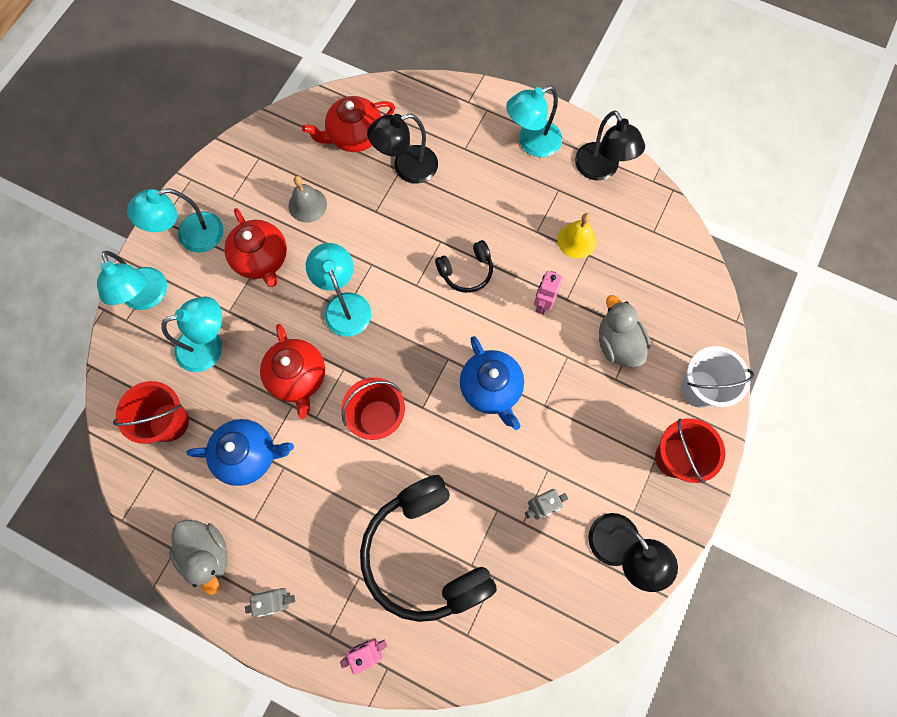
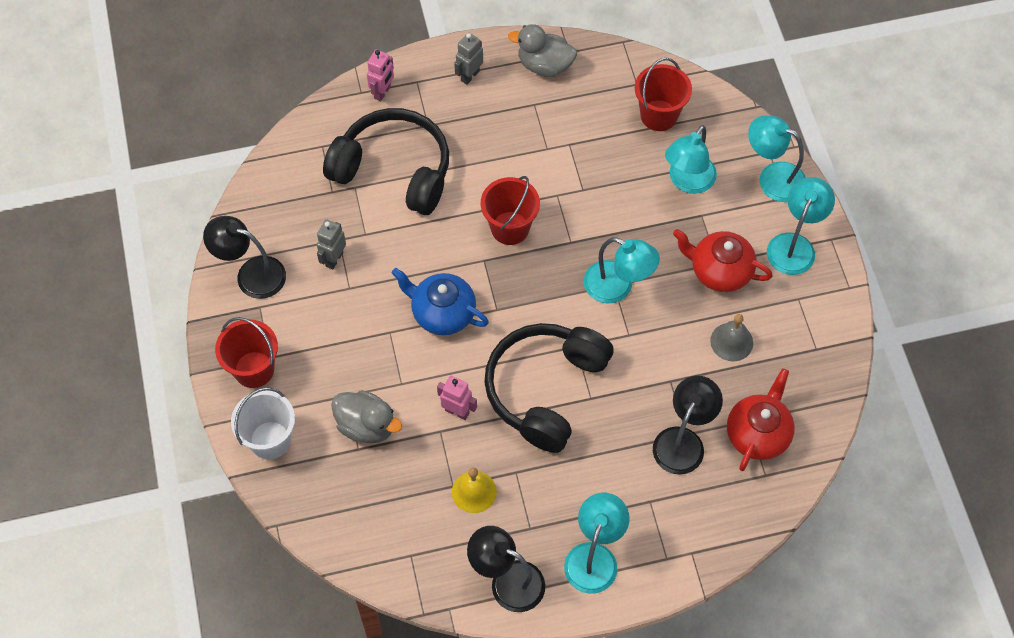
camera: 140 degrees right, 10 degrees down
blue teapot [186,419,294,486] -> none
red teapot [260,324,325,419] -> none
black headphones [435,240,493,293] -> black headphones [484,323,614,453], size x2.12
pink robot [534,271,562,315] -> pink robot turned 45 degrees counterclockwise [437,376,477,420]

